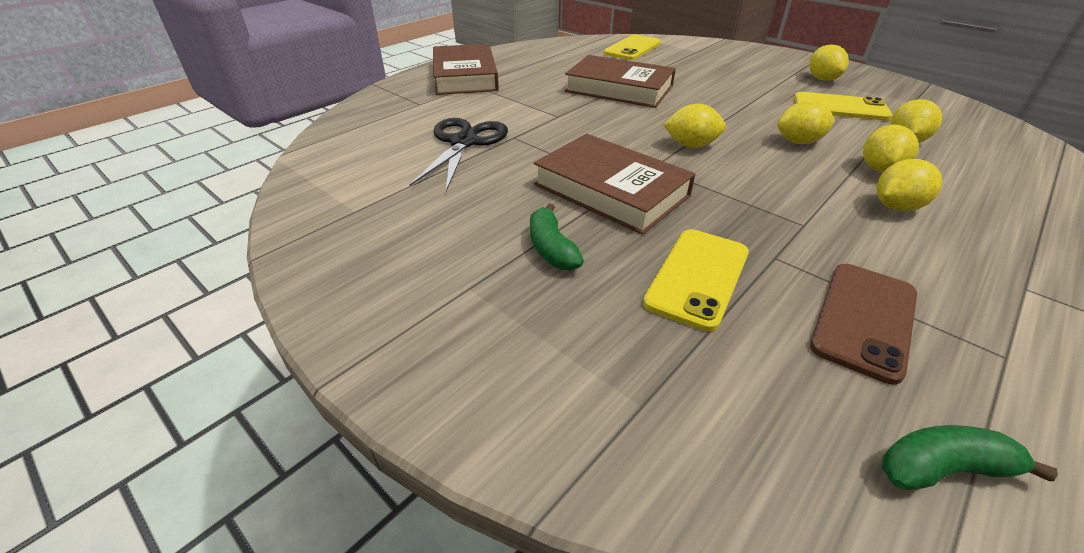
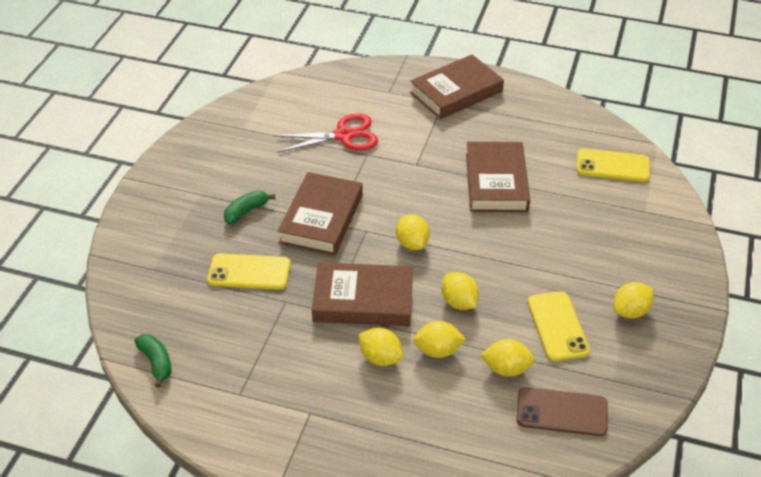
camera: 65 degrees right, 5 degrees up
black scissors [409,118,508,191] -> red scissors [273,113,378,153]
brown phone [810,264,917,385] -> brown phone moved to [517,387,608,436]
none -> brown book [312,262,413,326]

